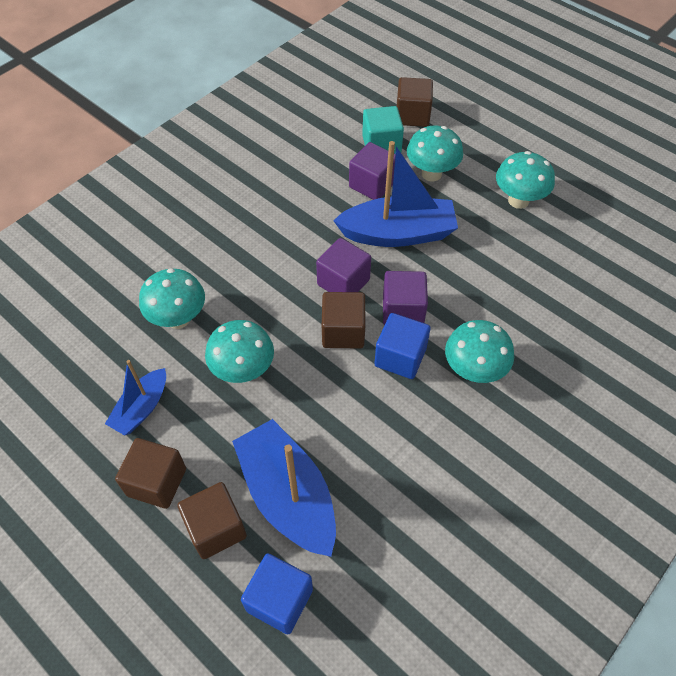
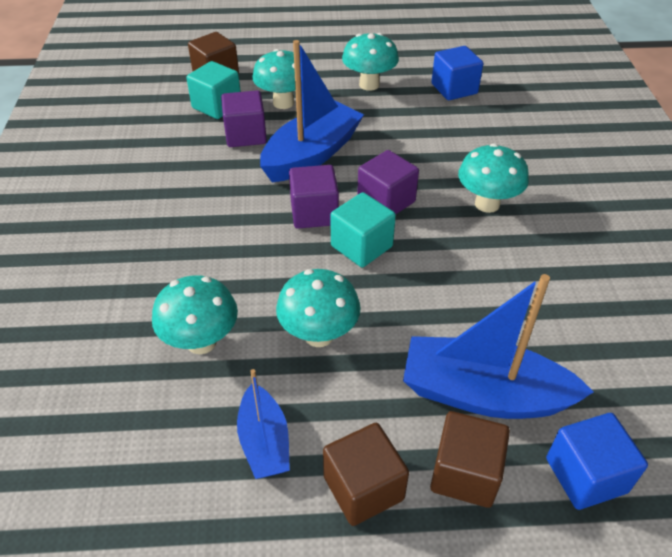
camera: 45 degrees left, 10 degrees down
brown cube [322,292,365,348] -> turquoise cube [331,192,396,267]
blue cube [374,313,431,379] -> blue cube moved to [431,46,483,100]

